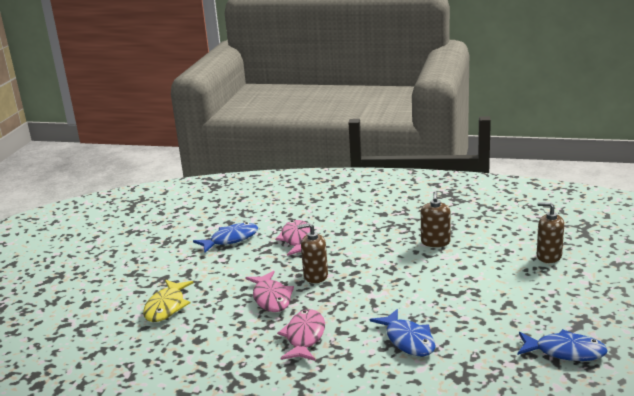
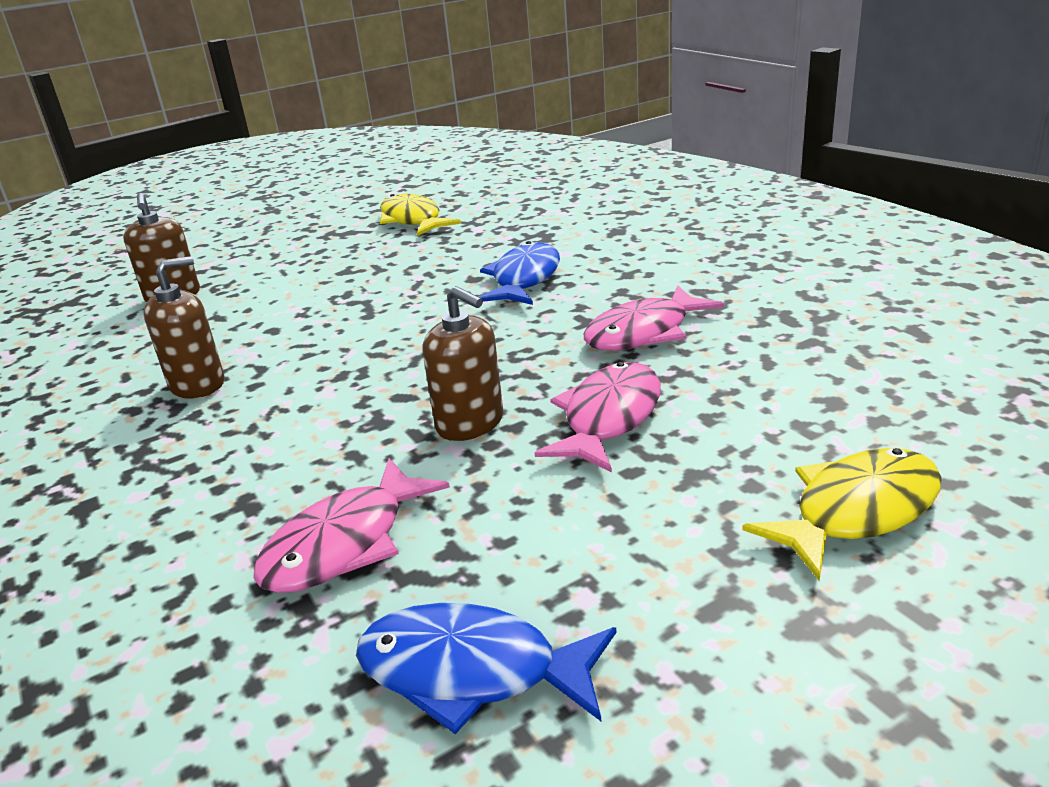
camera: 135 degrees left, 5 degrees up
blue fish [517,329,608,361] -> yellow fish [380,194,461,236]

